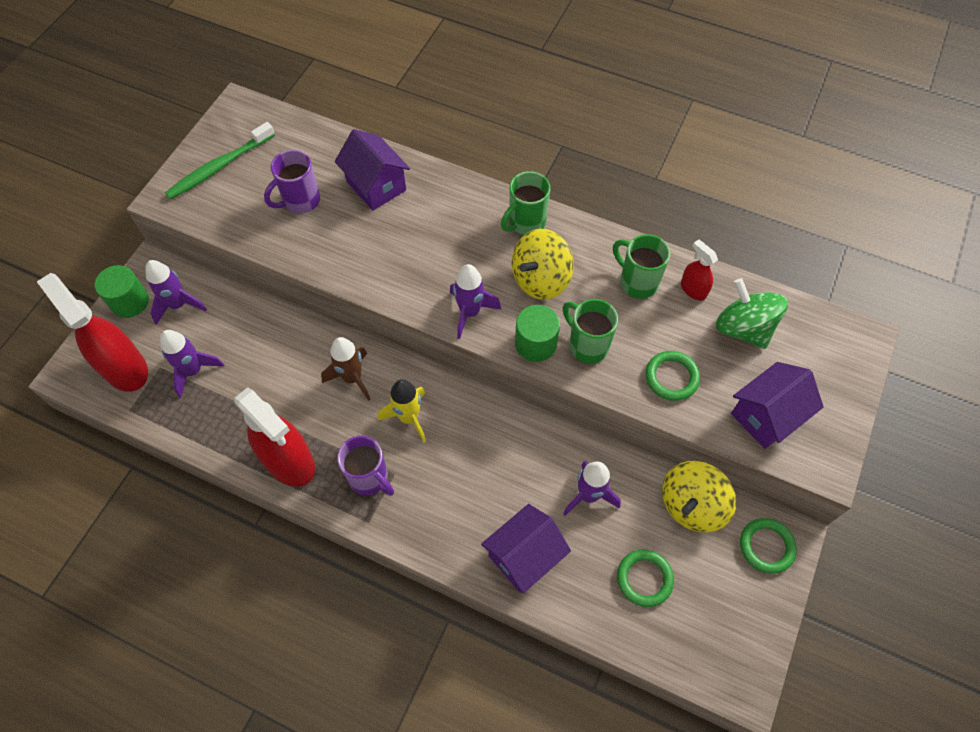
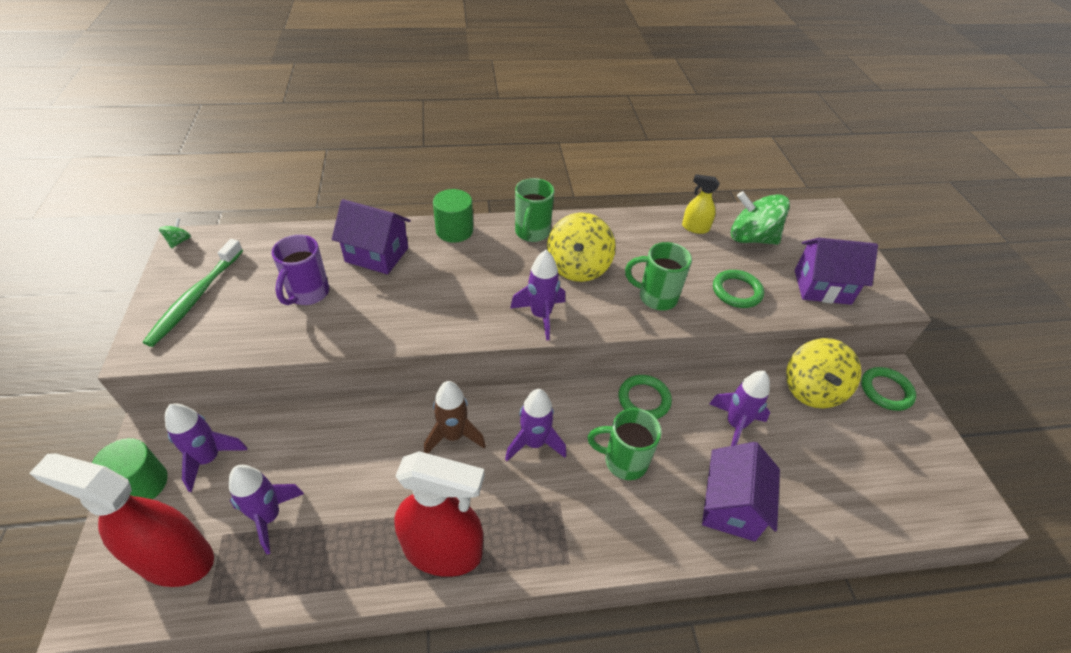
camera: 35 degrees left, 15 degrees down
purple mug [337,436,394,496] -> none
yellow rocket [378,379,426,443] -> purple rocket [505,389,567,461]
green cylinder [515,305,560,362] -> green cylinder moved to [433,189,473,243]
green mug [613,234,670,299] -> green mug moved to [588,408,662,480]
green ring [617,550,674,607] -> green ring moved to [618,375,672,419]
red spray bottle [681,239,718,301] -> yellow spray bottle [682,174,719,234]
purple house [731,362,824,449] -> purple house turned 75 degrees clockwise [795,238,878,305]
none -> green spinning top [159,218,191,248]

